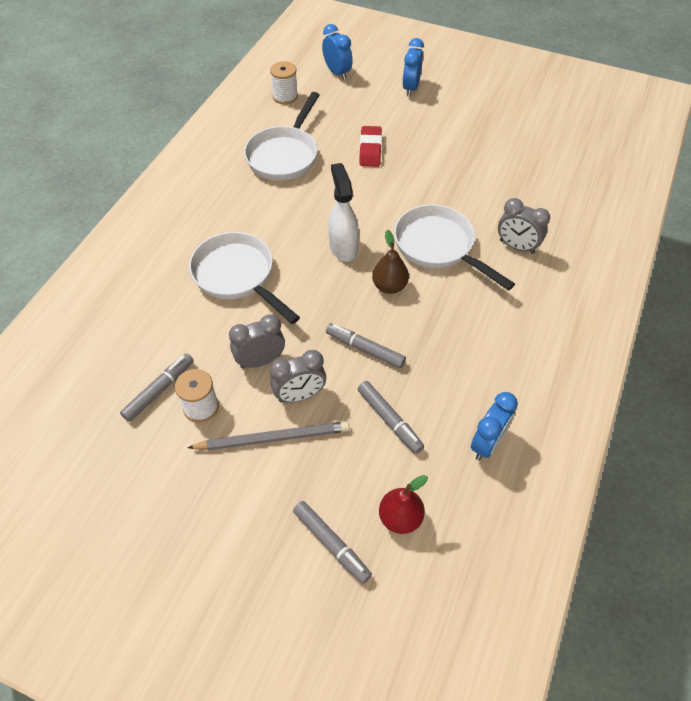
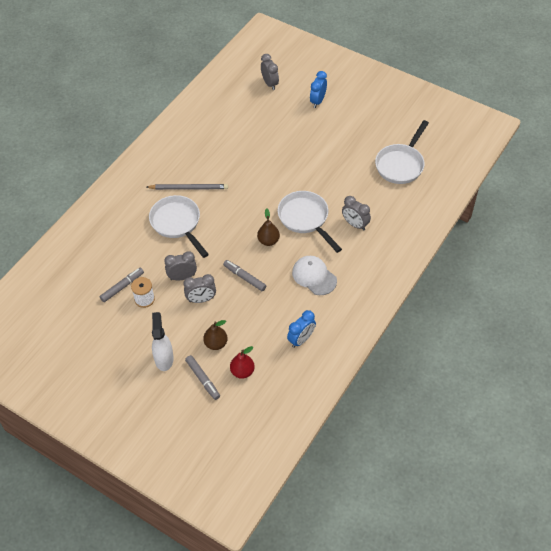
camera: 10 degrees right, 0 degrees up
grey pencil [187,421,349,450] -> grey pencil moved to [147,184,228,190]
white pan [244,92,320,181] -> white pan moved to [375,120,429,184]
white spool [270,61,298,104] -> none
blue clock [322,24,353,80] -> grey clock [261,54,279,90]
white spray bottle [329,163,359,262] -> white spray bottle moved to [152,312,174,371]
grey marker [358,381,424,454] -> none
red eraser [359,126,382,167] -> none
none -> brown pear [203,320,228,350]
none -> white cap [292,256,337,295]

